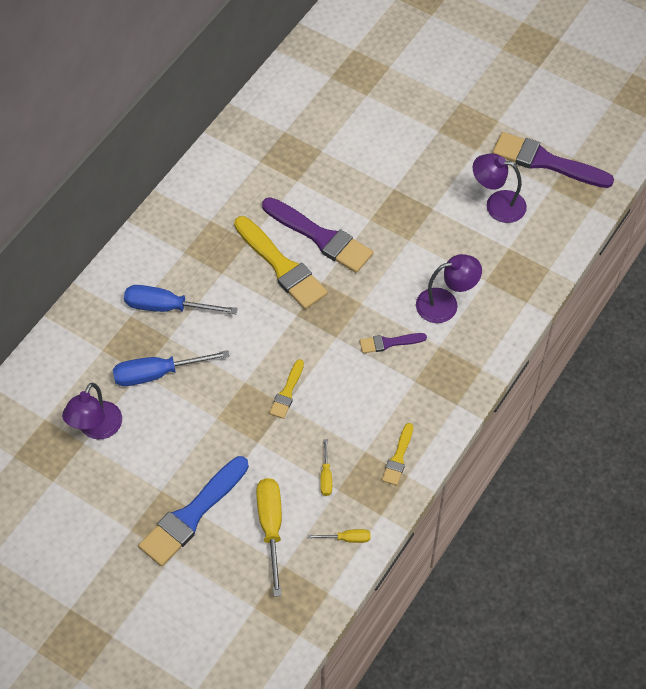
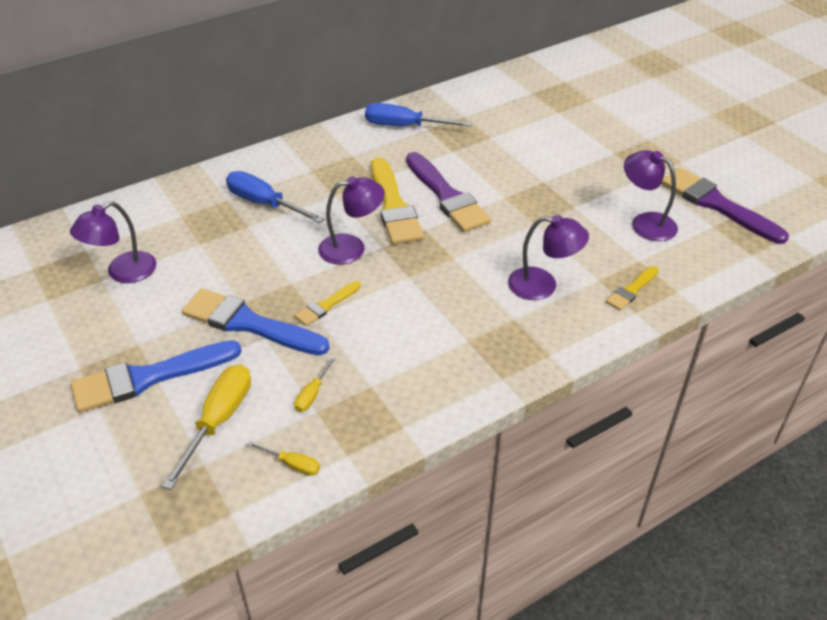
camera: 25 degrees right, 15 degrees down
blue screwdriver [113,350,230,386] -> blue screwdriver moved to [365,103,472,127]
purple brush [360,333,427,353] -> none
yellow brush [382,423,413,486] -> yellow brush moved to [606,266,659,311]
none -> blue brush [182,288,330,355]
none -> purple lamp [318,176,385,265]

